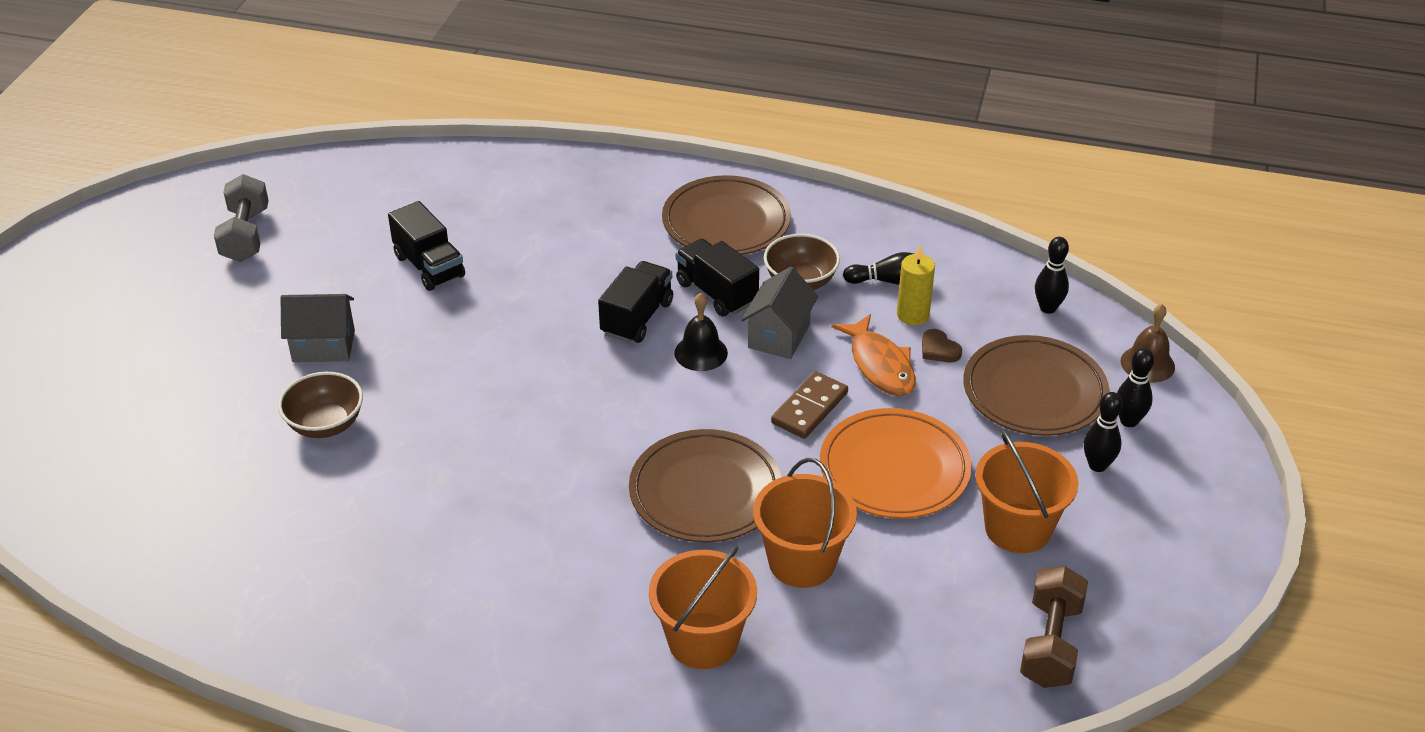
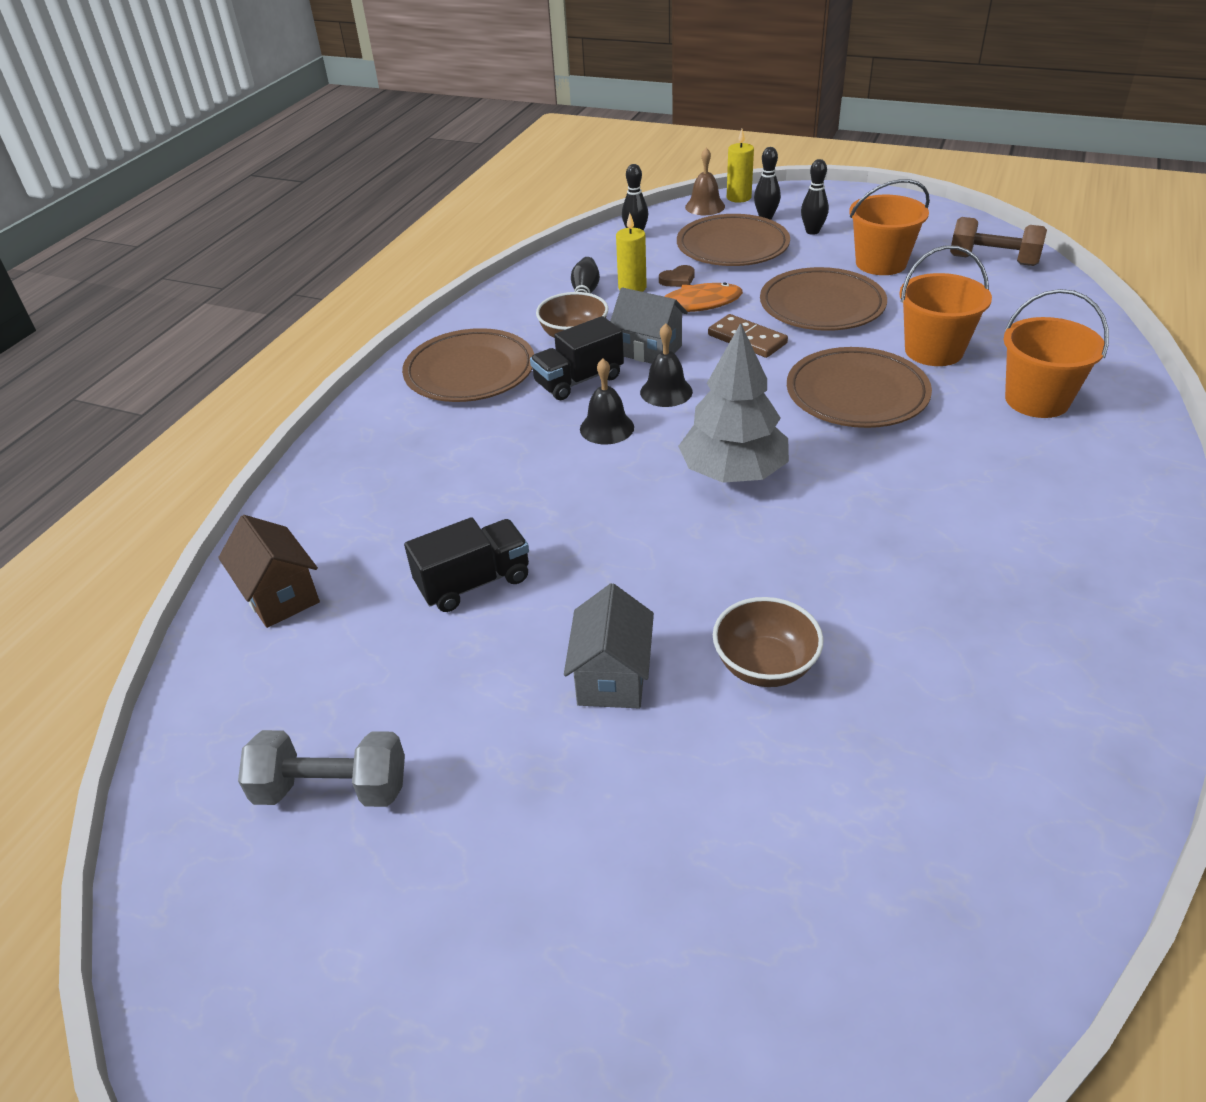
camera: 80 degrees left, 0 degrees up
black truck [598,261,673,343] -> black bell [580,359,634,444]
orange plate [820,408,972,519] -> brown plate [760,267,887,331]
none -> brown house [218,515,320,628]
none -> grey tree [678,323,789,483]
none -> yellow candle [727,129,754,203]

